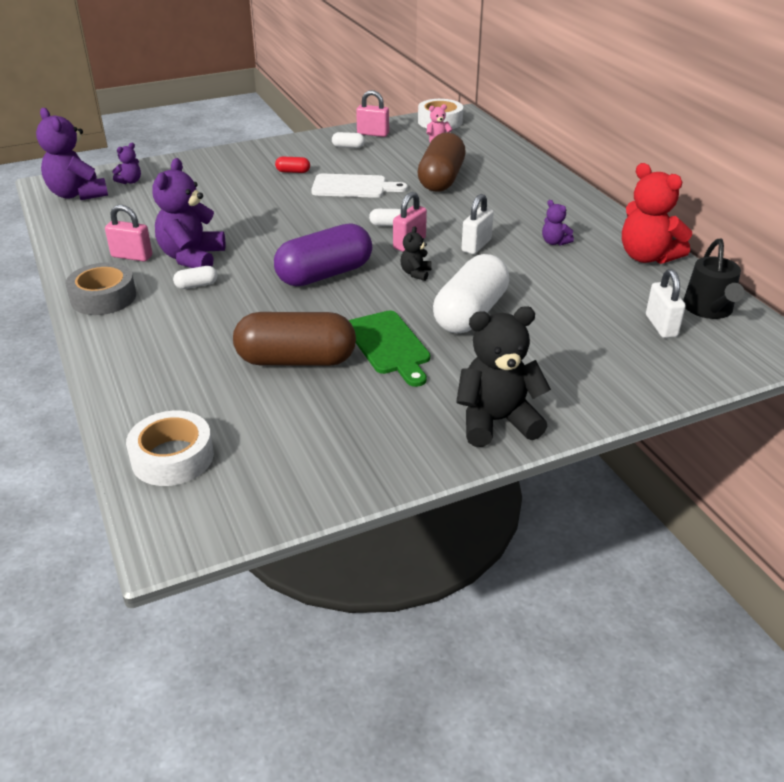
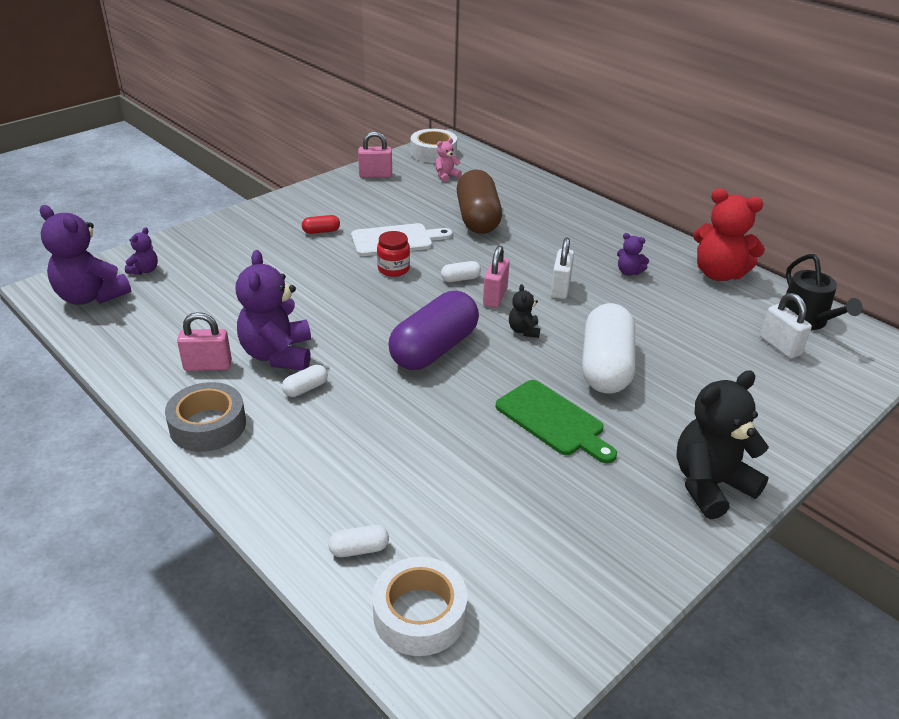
camera: 20 degrees left, 0 degrees up
brown capsule [233,312,356,366] -> none
white capsule [332,132,365,148] -> white capsule moved to [328,525,389,557]
none -> red jar [377,231,410,277]

